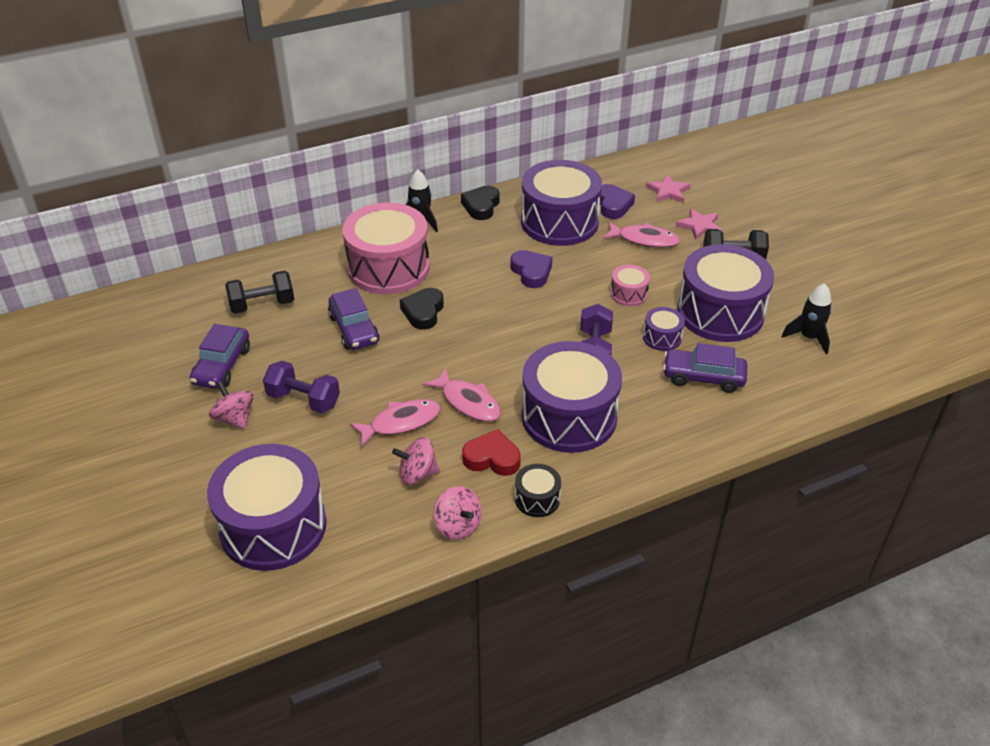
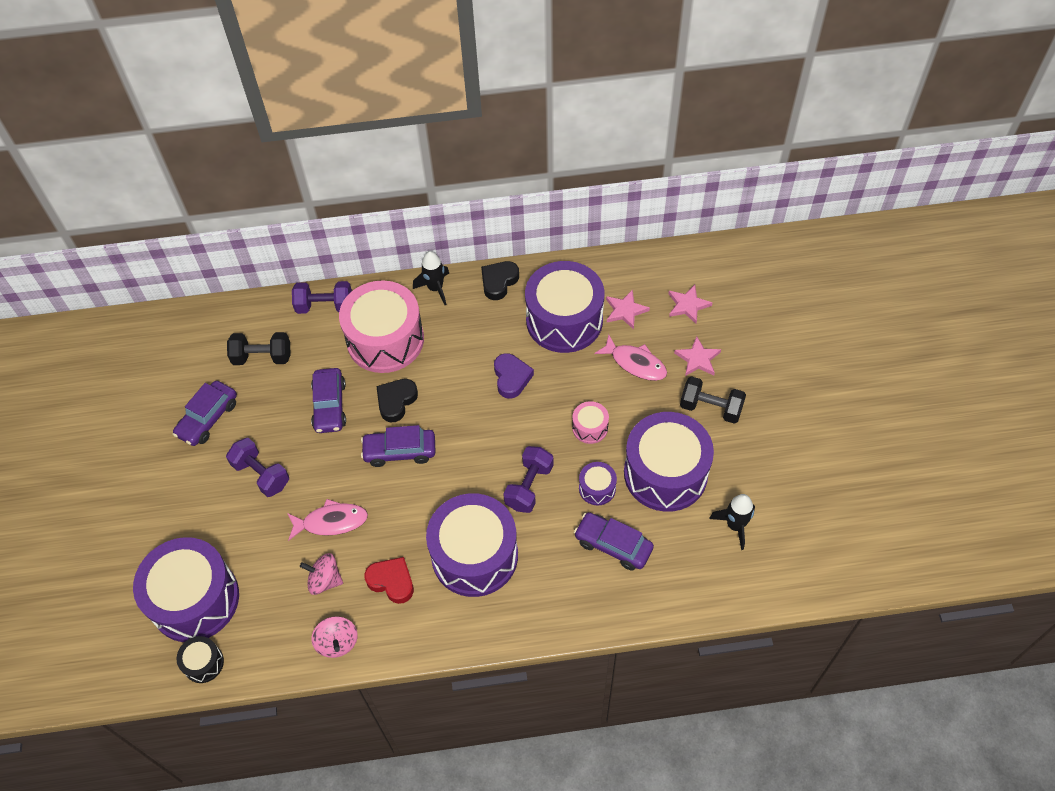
camera: 20 degrees right, 15 degrees up
pink spinning top [209,381,254,430] -> none
pink fish [423,368,501,422] -> none
black drum [515,464,561,517] -> black drum moved to [177,636,224,683]
purple heart [600,184,635,219] -> pink star [606,289,650,330]
none -> purple dumbbell [292,281,352,314]
none -> purple car [361,425,436,467]

